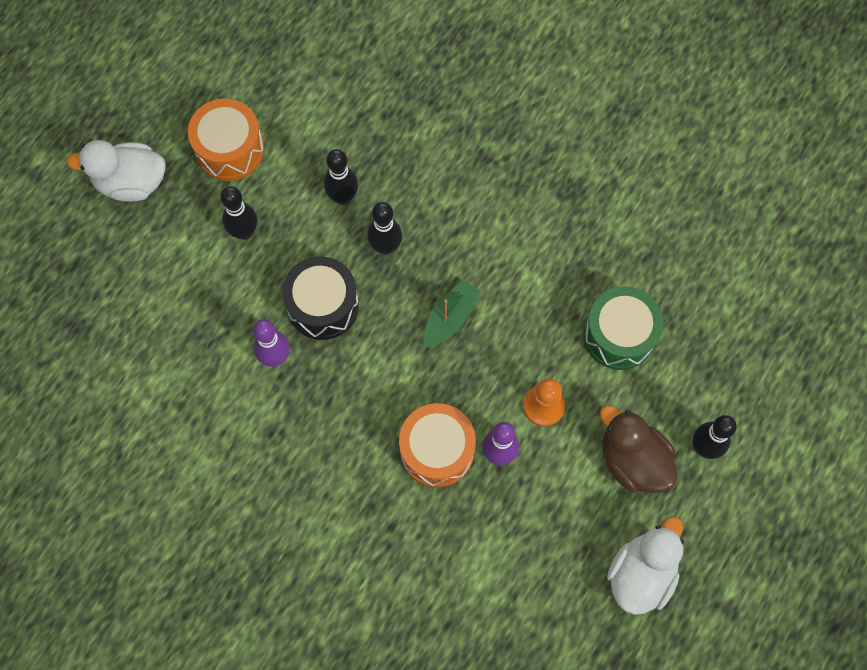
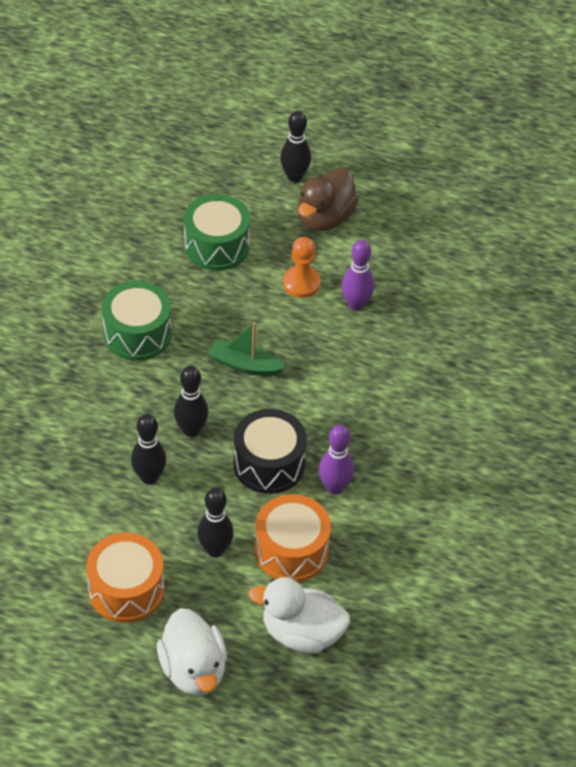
camera: 110 degrees left, 20 degrees down
orange drum [399,403,476,487] -> orange drum moved to [255,494,331,582]
white duck [607,516,684,615] -> white duck moved to [249,577,350,653]
none -> green drum [102,281,172,361]

